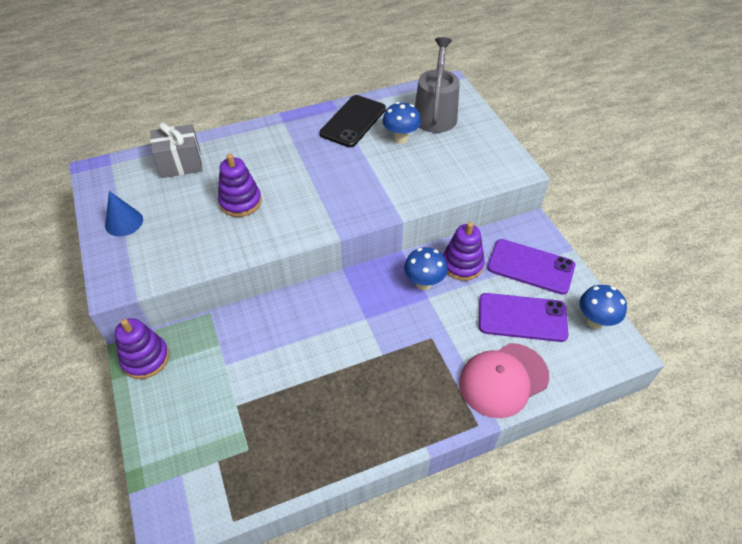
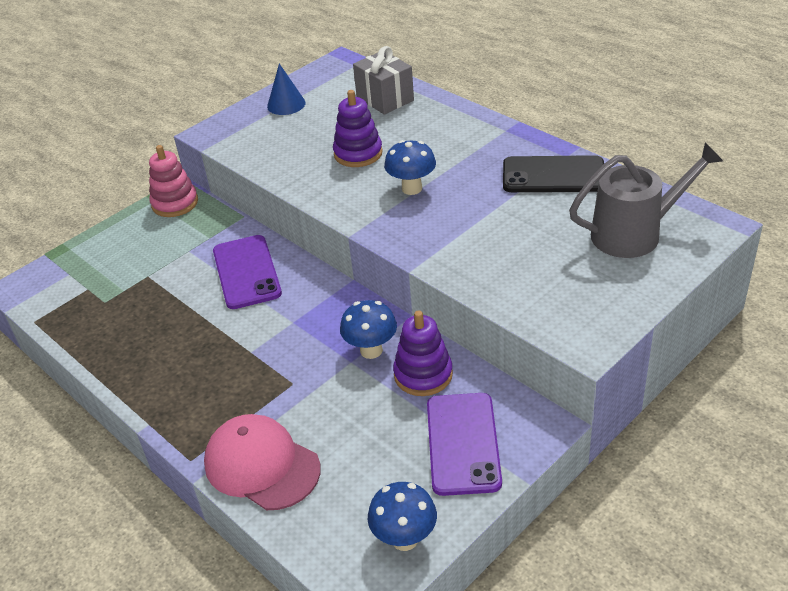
camera: 70 degrees right, 10 degrees down
purple stacking toy [115,318,169,379] -> pink stacking toy [149,145,198,217]
blue mushroom [382,102,421,144] -> blue mushroom moved to [384,140,436,195]
purple phone [479,293,569,342] -> purple phone moved to [213,235,282,309]

